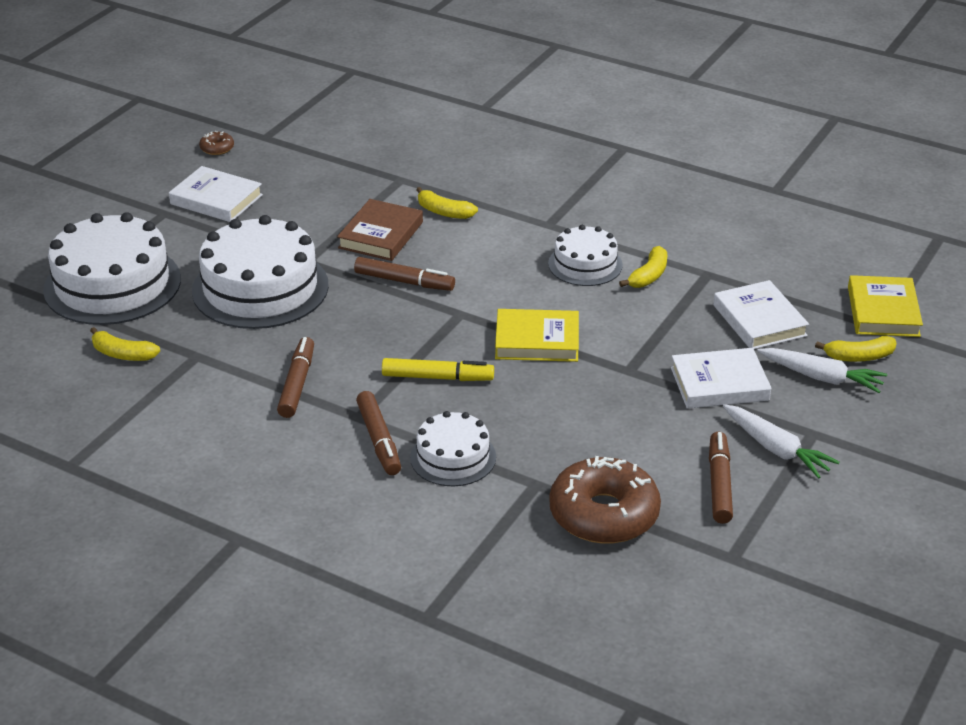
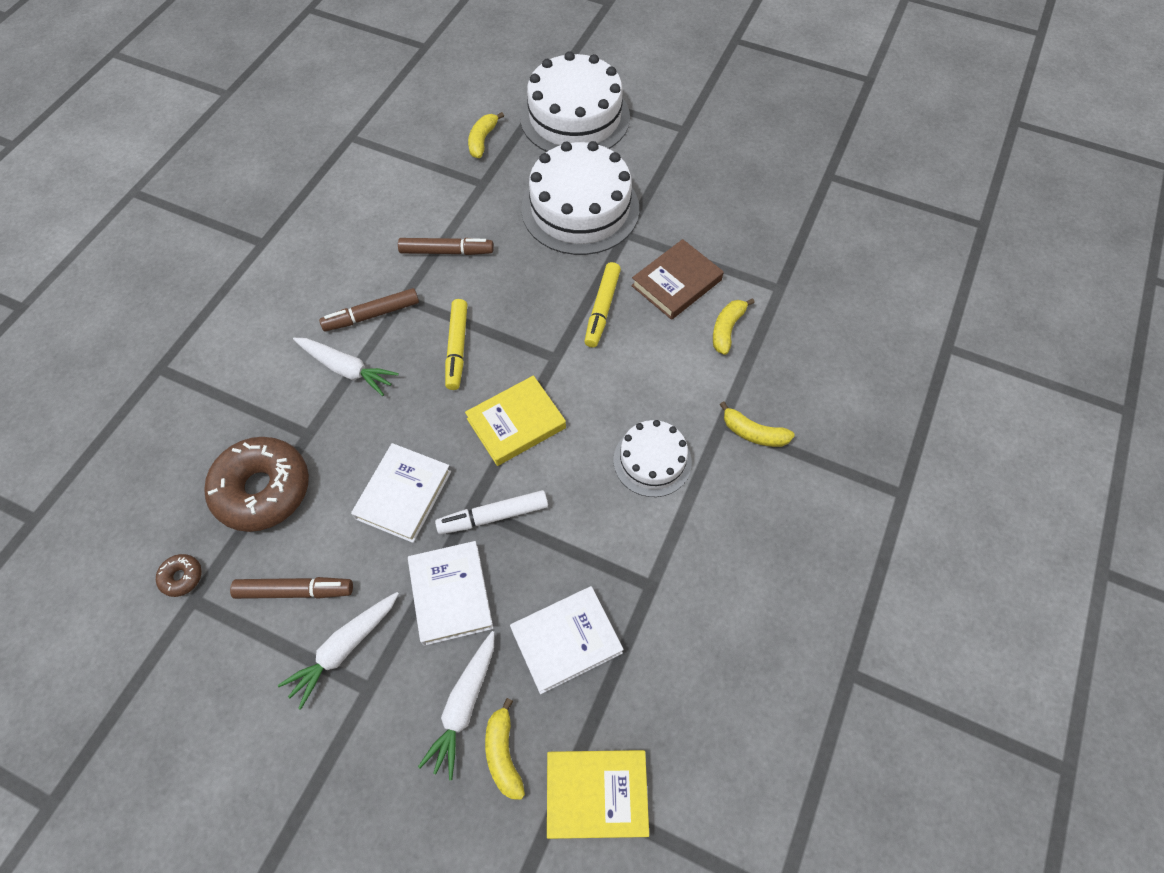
camera: 85 degrees right, 25 degrees up
white book [169,166,263,222] -> white book moved to [351,443,451,543]
brown donut [199,131,234,155] -> brown donut moved to [156,554,202,597]
brown book [337,199,423,261] -> brown book turned 60 degrees counterclockwise [631,239,724,320]
brown marker [354,257,455,291] -> yellow marker [584,262,621,347]
white cake [410,411,496,486] -> white carrot [293,338,399,396]
yellow book [495,309,579,362] -> yellow book turned 60 degrees clockwise [465,375,566,466]
yellow banana [619,246,667,288] -> yellow banana moved to [720,402,795,447]
none -> white marker [435,490,548,534]

